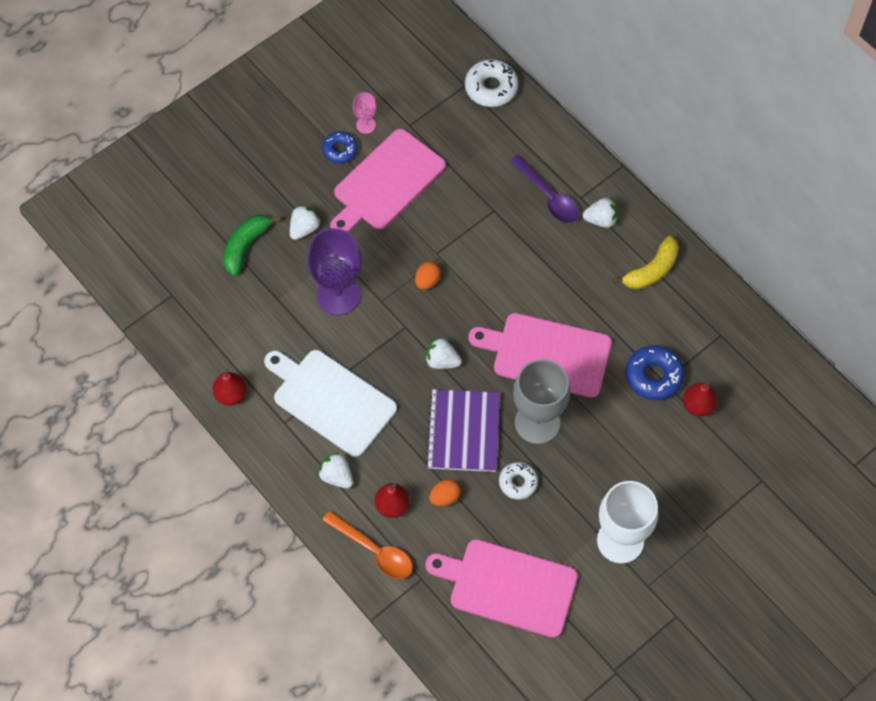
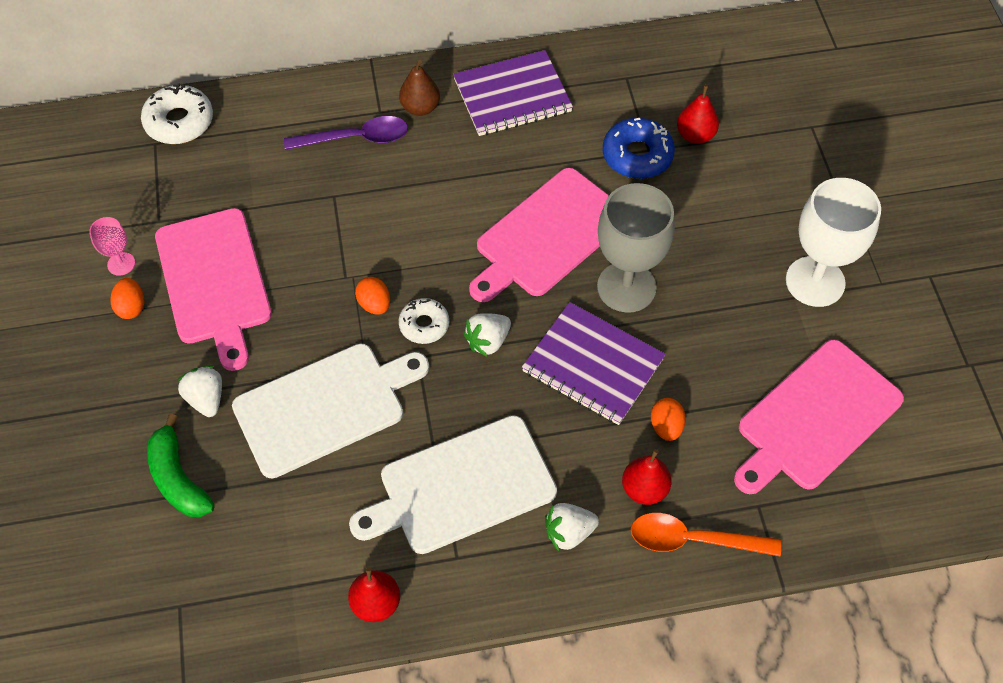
camera: 60 degrees left, 5 degrees down
purple goblet [307,228,362,315] -> white cutting board [232,344,429,478]
blue donut [322,131,358,163] -> orange egg [111,278,144,319]
orange spoon [322,511,412,579] -> orange spoon turned 150 degrees counterclockwise [631,513,781,556]
white donut [499,462,538,500] -> white donut moved to [399,298,449,344]
white strawberry [583,198,618,228] -> brown pear [399,60,440,116]
yellow banana [613,236,679,290] -> purple notebook [453,50,573,136]

